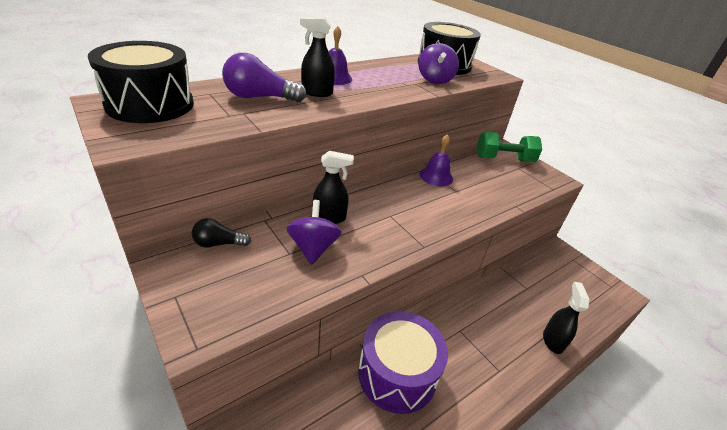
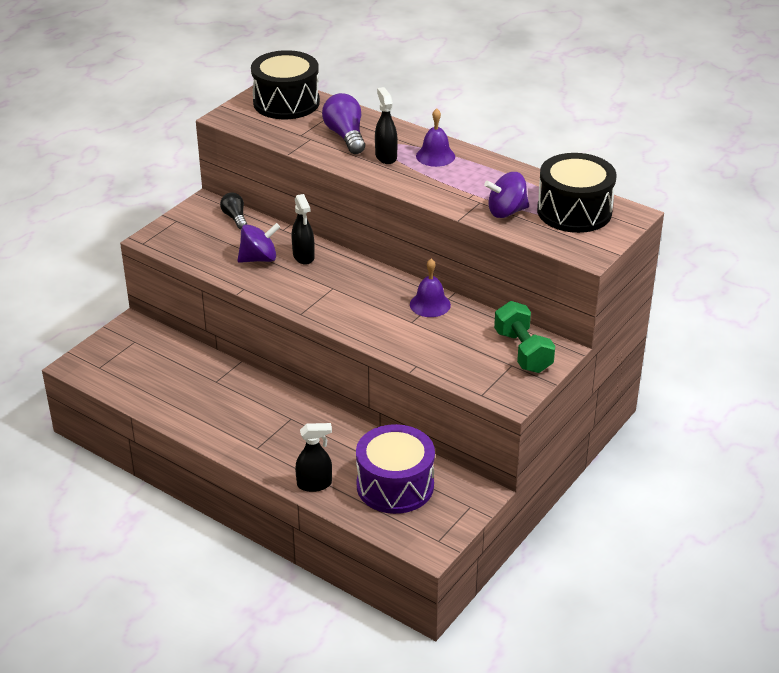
camera: 75 degrees right, 0 degrees up
purple drum [358,311,448,414] -> purple drum moved to [356,424,435,514]

